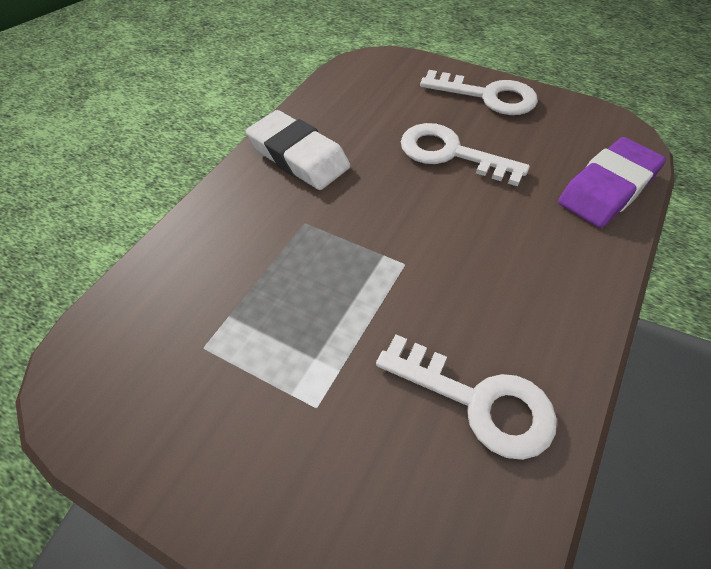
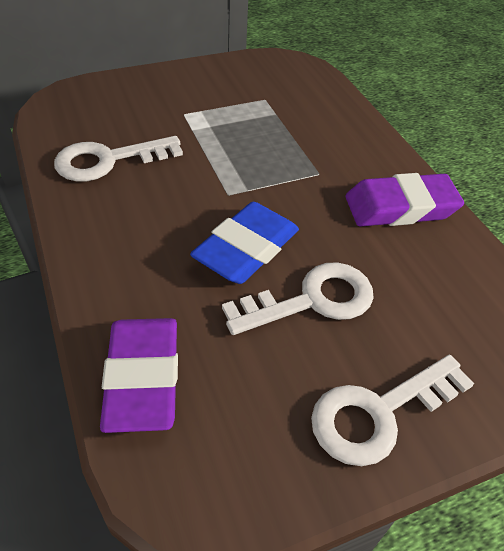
camera: 125 degrees right, 5 degrees down
white eraser [246,110,351,190] -> purple eraser [345,173,464,226]
none -> blue eraser [190,202,299,284]

